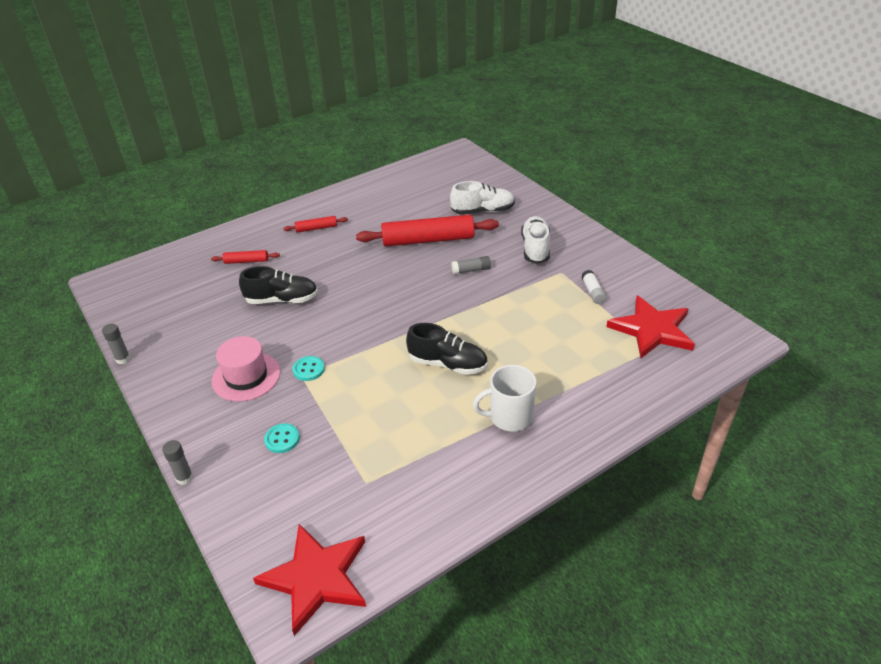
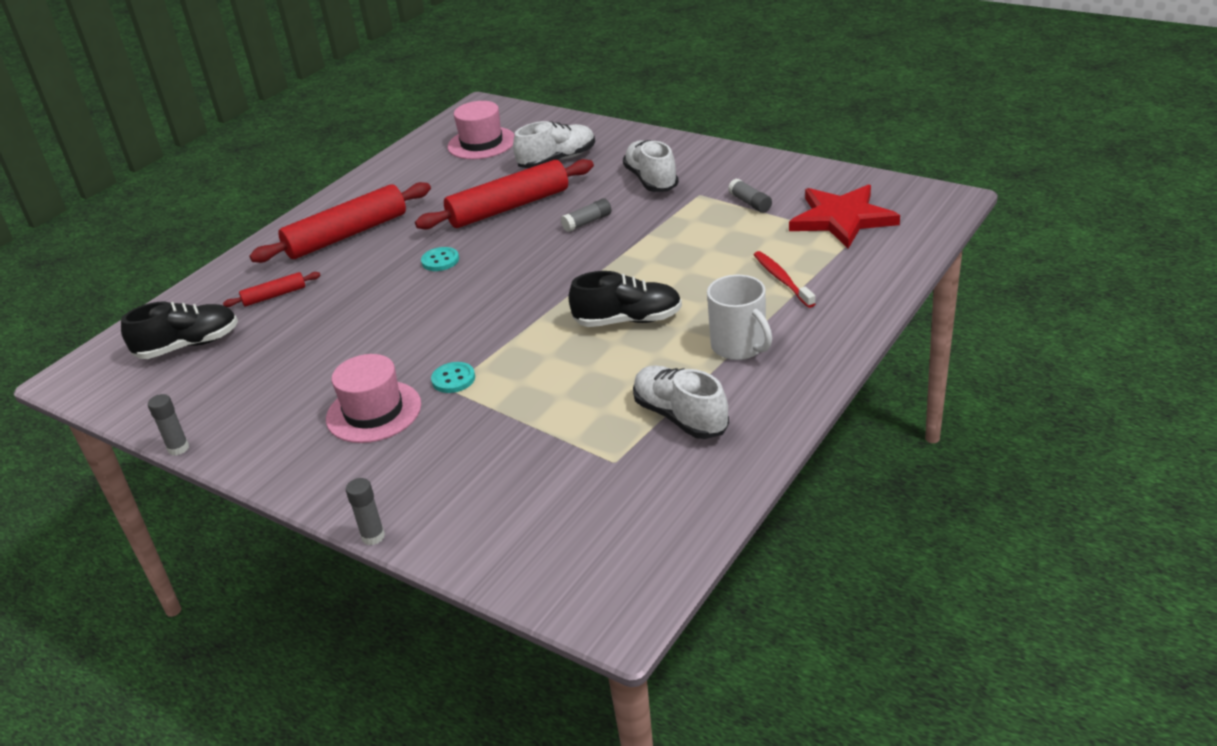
camera: 20 degrees left, 5 degrees down
black shoe [239,266,318,304] -> black shoe moved to [121,302,238,359]
red star [253,524,366,636] -> none
turquoise button [264,423,300,453] -> turquoise button moved to [421,247,459,271]
red rolling pin [283,216,348,233] -> red rolling pin [250,182,431,263], size x2.14
white mug [473,365,537,432] -> white mug turned 90 degrees counterclockwise [707,275,772,360]
white glue stick [581,270,606,304] -> grey glue stick [728,179,772,213]
none -> pink hat [448,101,514,159]
none -> white shoe [633,365,729,439]
none -> red toothbrush [754,251,815,308]

